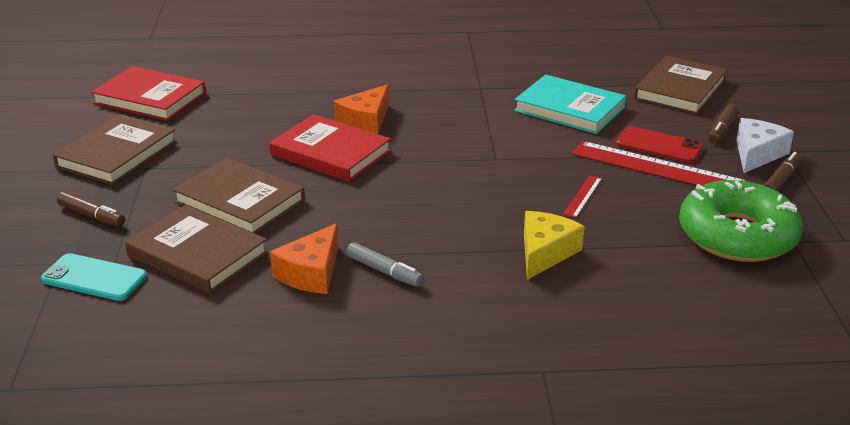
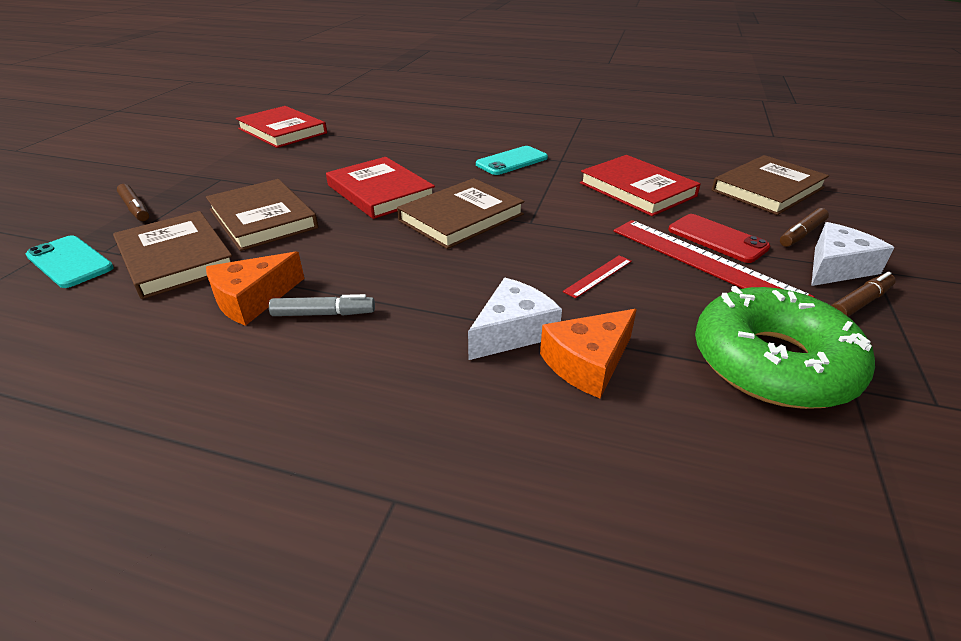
camera: 20 degrees right, 5 degrees up
brown book [53,114,177,185] -> brown book moved to [397,178,524,249]
orange cheese [334,84,389,134] -> orange cheese moved to [540,309,637,398]
grey marker [346,242,423,287] -> grey marker turned 60 degrees counterclockwise [269,294,375,316]
turquoise book [514,75,626,134] -> red book [580,155,701,216]
yellow cheese [524,211,585,280] -> white cheese [468,278,562,360]
none -> turquoise phone [476,146,548,175]

